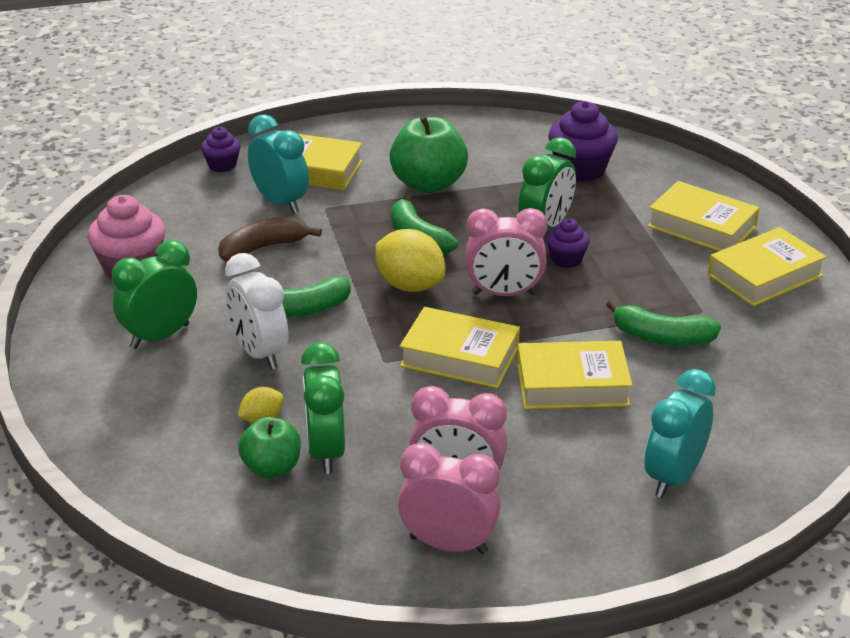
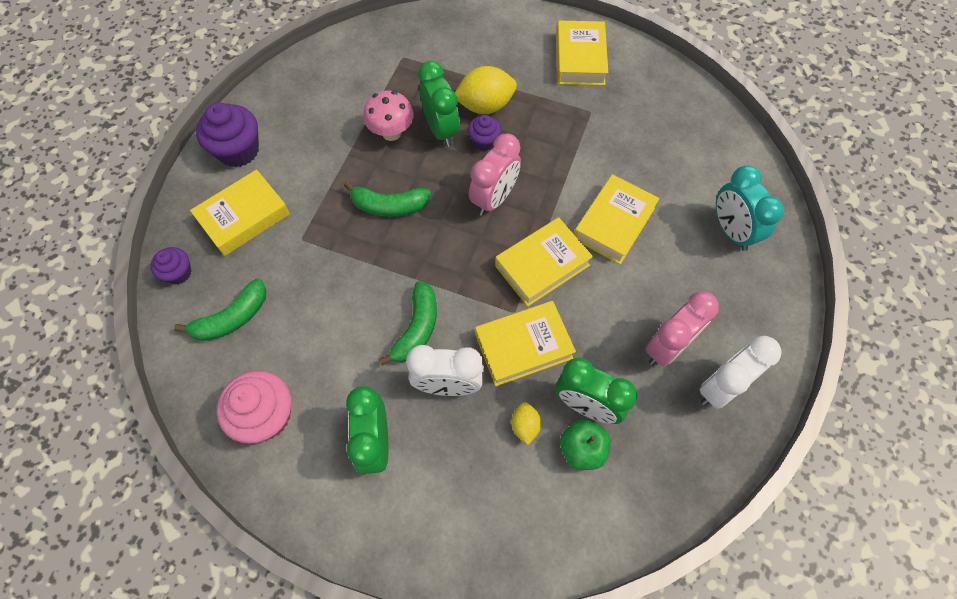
camera: 55 degrees left, 30 degrees up
brown banana [218,216,322,262] -> none
turquoise clock [248,114,309,214] -> none
yellow lemon [375,229,445,292] -> yellow lemon moved to [455,66,517,114]
green apple [390,115,468,193] -> none
pink clock [398,443,501,554] -> white clock [699,336,782,409]
purple cupcake [548,101,618,182] -> purple cupcake moved to [196,102,259,167]
green banana [606,300,721,346] -> green banana moved to [174,278,266,341]
yellow book [647,181,759,251] -> yellow book moved to [475,301,576,386]
none -> pink mushroom [363,90,414,141]

